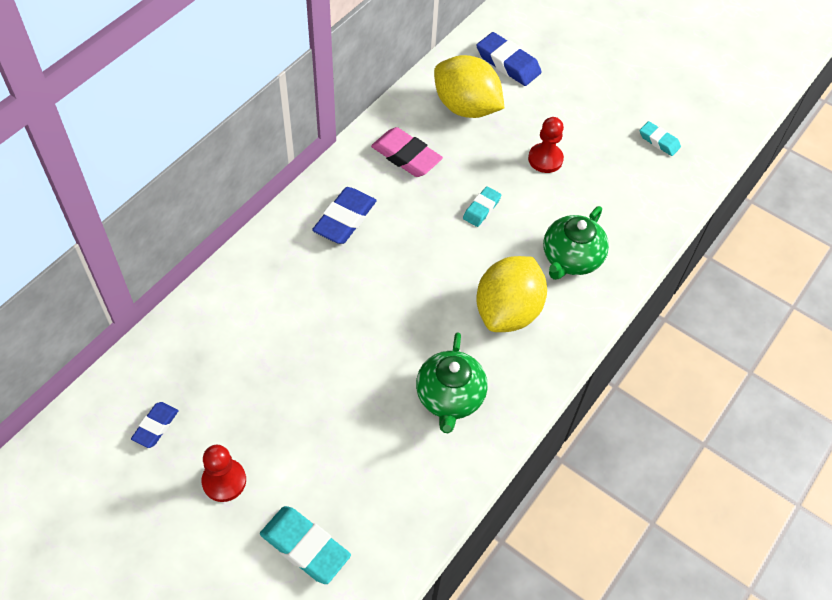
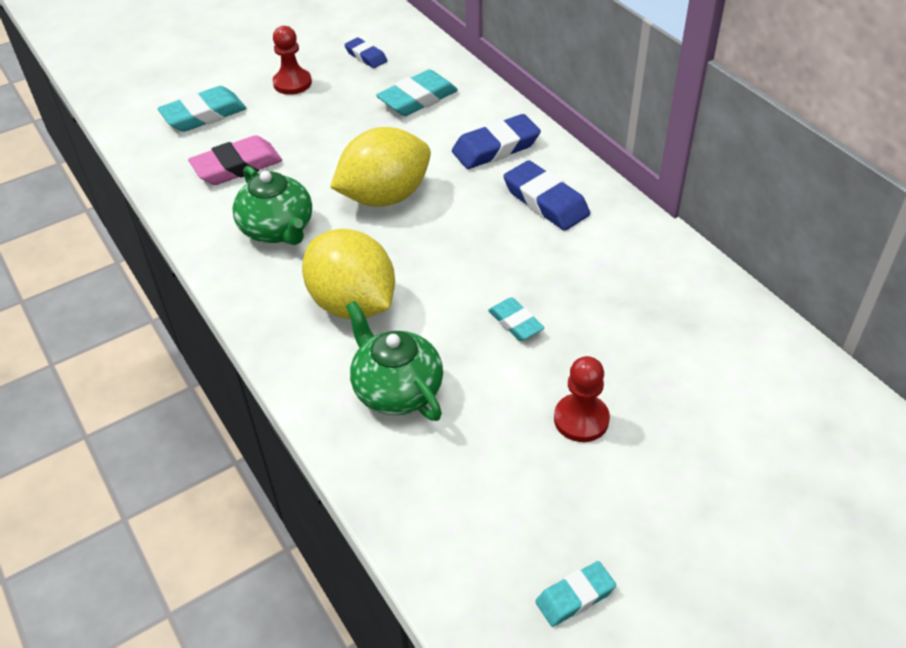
camera: 115 degrees right, 10 degrees down
pink eraser [371,127,443,177] -> pink eraser moved to [188,135,282,185]
green teapot [416,332,488,433] -> green teapot turned 150 degrees counterclockwise [232,166,312,245]
yellow lemon [434,55,504,118] -> yellow lemon moved to [330,127,431,207]
blue eraser [476,32,542,86] -> blue eraser moved to [452,114,541,169]
none -> turquoise eraser [376,70,458,116]

